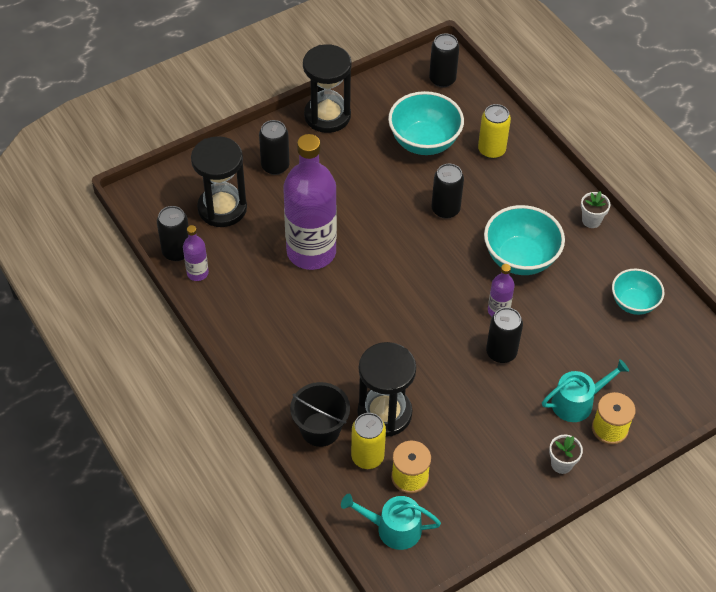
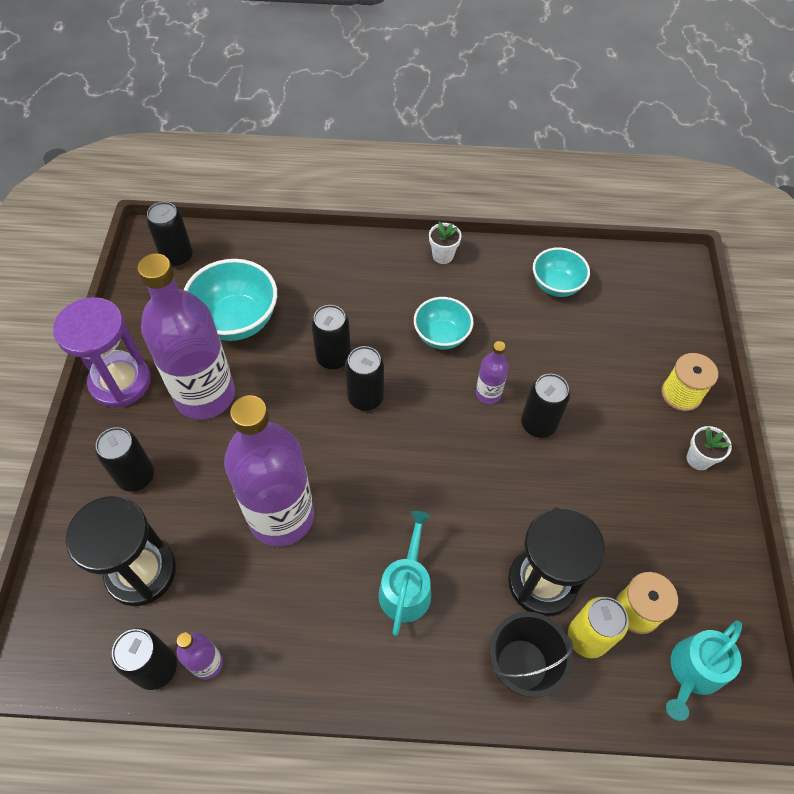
camera: 55 degrees left, 5 degrees up
black hourglass [303,44,352,133] -> purple hourglass [53,297,151,408]
yellow can [478,104,511,159] -> none
turquoise bowl [484,205,565,275] -> turquoise bowl [414,297,474,349], size x0.64
turquoise watering can [542,359,629,422] -> turquoise watering can moved to [378,511,431,636]
none -> purple bottle [137,254,235,419]
none -> black can [345,346,384,411]

